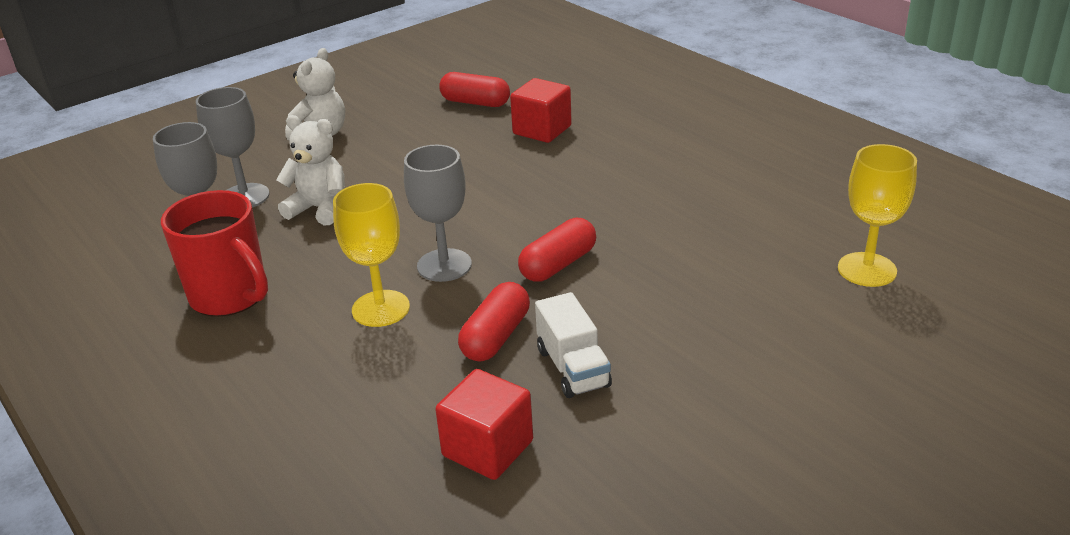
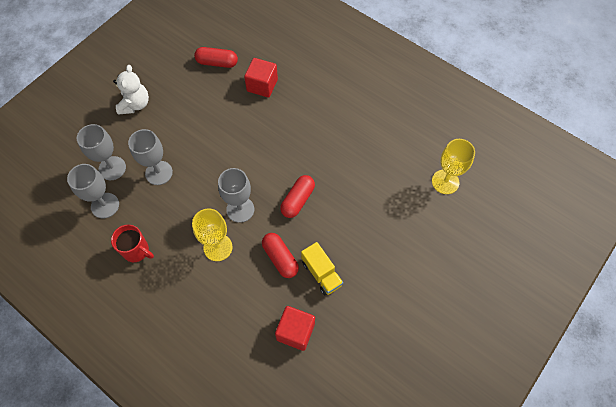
camera: 15 degrees left, 30 degrees up
red mug [161,190,268,317] -> red mug [111,224,154,262], size x0.66
white teddy bear [276,115,345,225] -> grey goblet [128,129,173,185]
red capsule [458,282,530,362] -> red capsule turned 45 degrees counterclockwise [262,233,299,278]
white truck [535,292,612,398] -> yellow truck [301,242,343,295]

